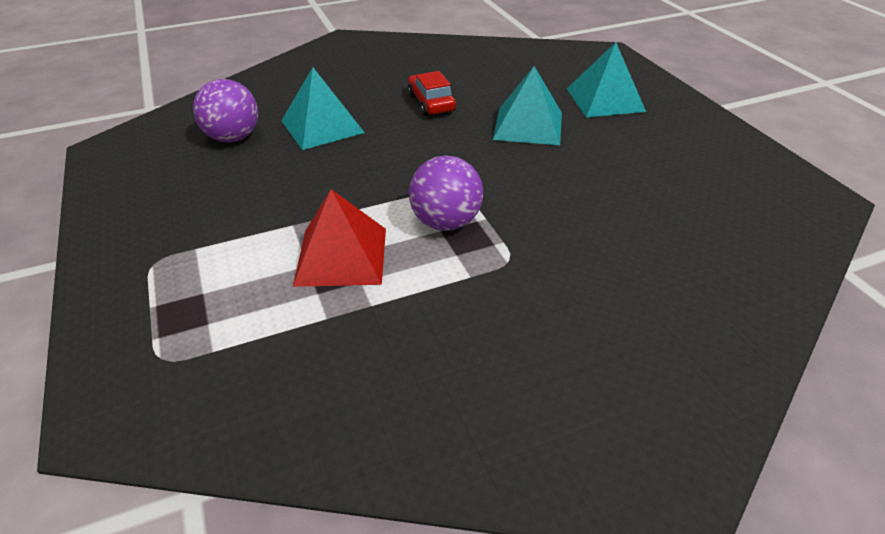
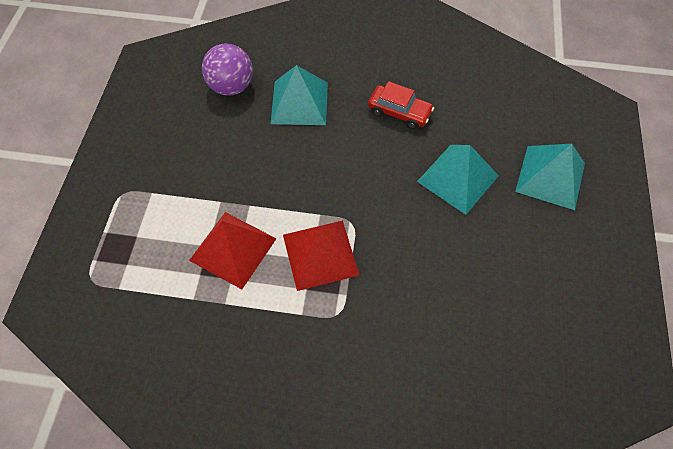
camera: 30 degrees right, 20 degrees up
red car [408,71,456,116] -> red car turned 105 degrees clockwise [368,81,434,129]
purple ball [409,156,483,231] -> red pyramid [283,220,359,291]

